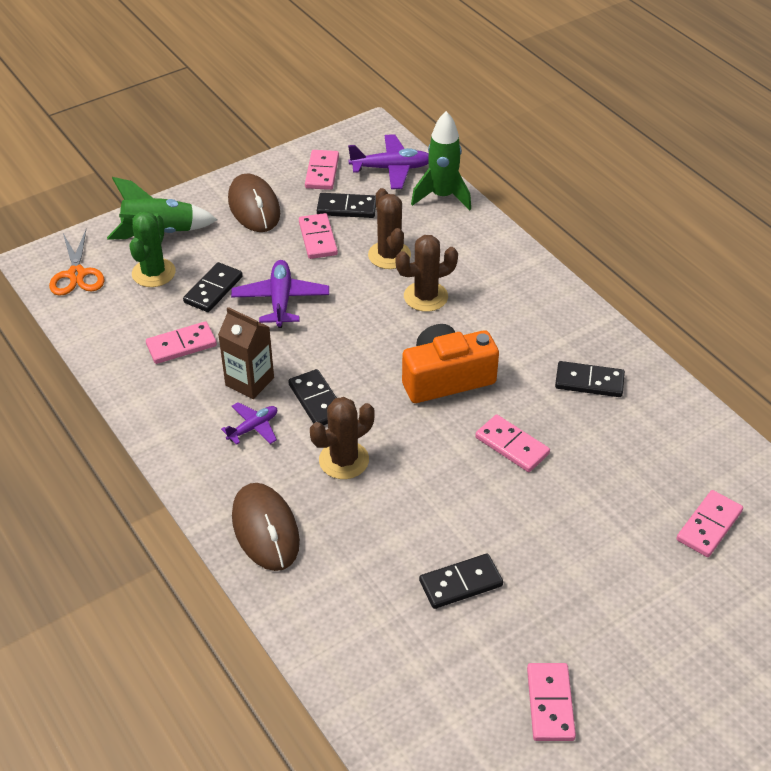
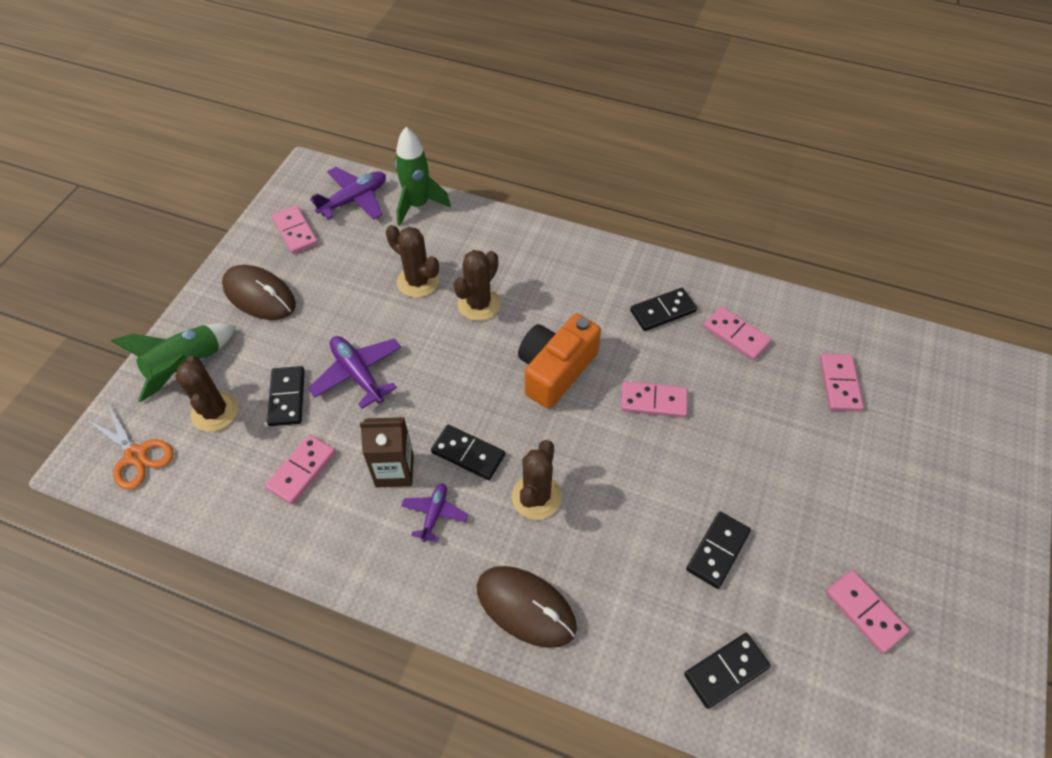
camera: 35 degrees left, 10 degrees up
green cactus [129,211,176,287] -> brown cactus [175,356,238,432]
pink domino [299,213,338,259] -> pink domino moved to [703,307,772,360]
black domino [317,193,376,218] -> black domino moved to [684,633,771,709]

